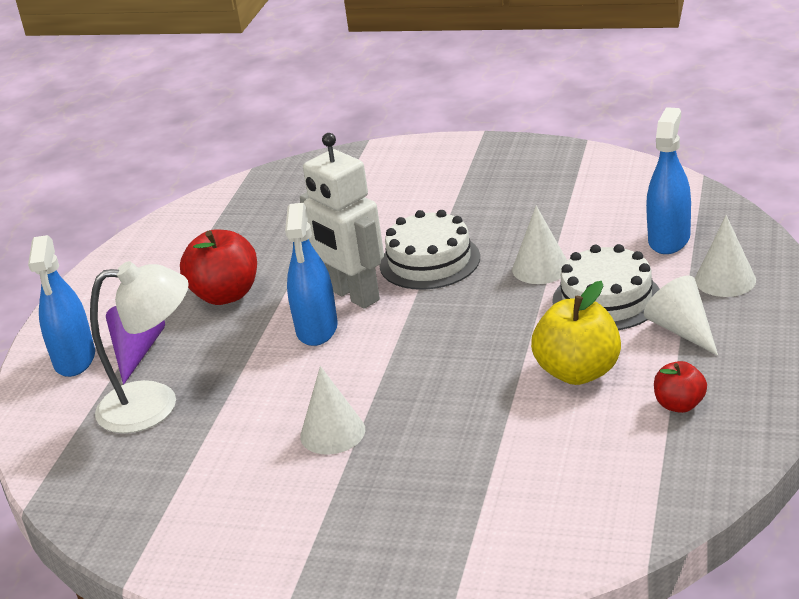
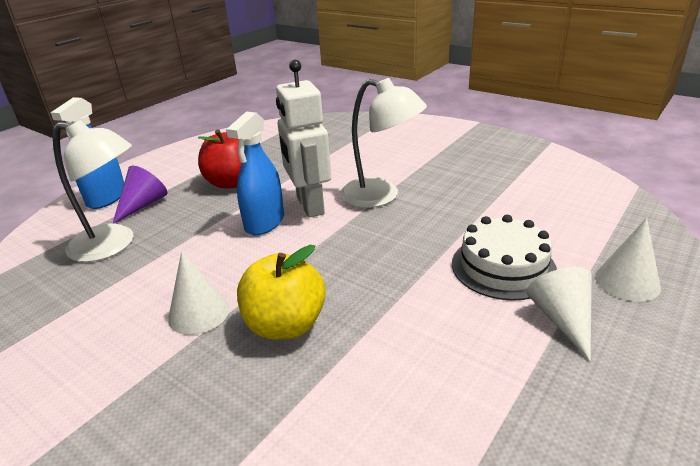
camera: 20 degrees right, 0 degrees up
white cake [379,210,480,290] -> white lamp [340,78,427,208]
white cone [512,205,567,284] -> none
yellow apple [531,281,621,385] -> yellow apple moved to [237,245,326,340]
blue spray bottle [646,107,691,254] -> none
red apple [654,361,707,413] -> none

